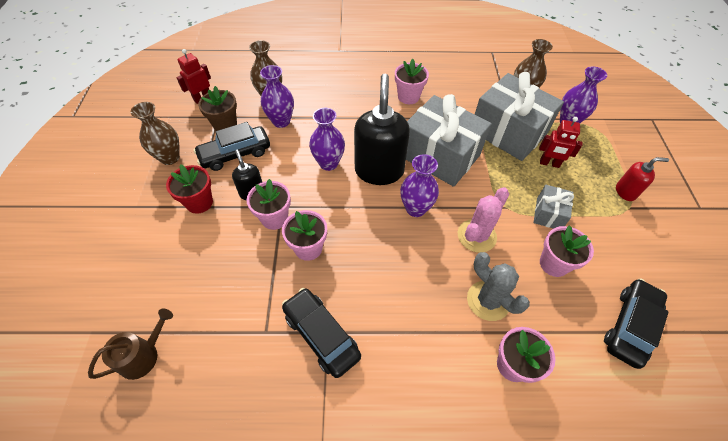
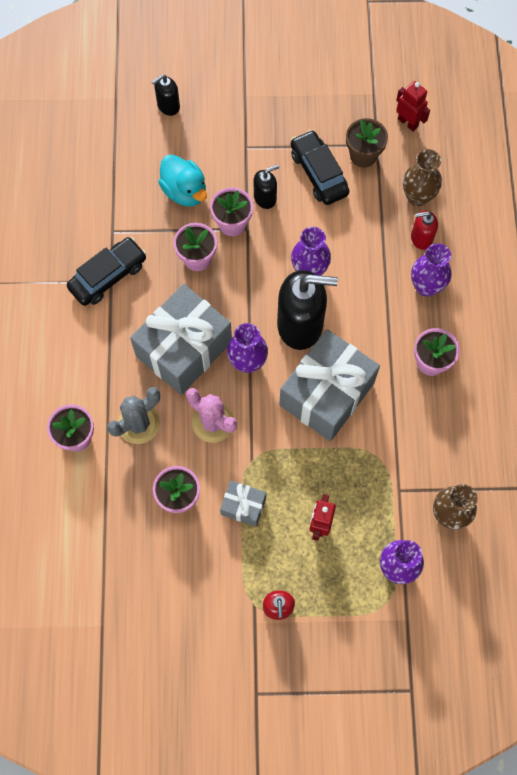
camera: 90 degrees right, 15 degrees up
brown watering can [88,309,173,380] -> none
brown vase [131,102,180,165] -> none
red flower pot [166,164,213,214] -> none
purple vase [260,65,294,128] -> purple vase moved to [411,243,452,297]
grey gift [475,72,564,161] -> grey gift moved to [130,284,232,395]
black car [604,279,669,369] -> none
none -> black soap dispenser [152,75,180,116]
none -> turquoise duck [158,154,207,206]
none -> red soap dispenser [411,210,438,250]

